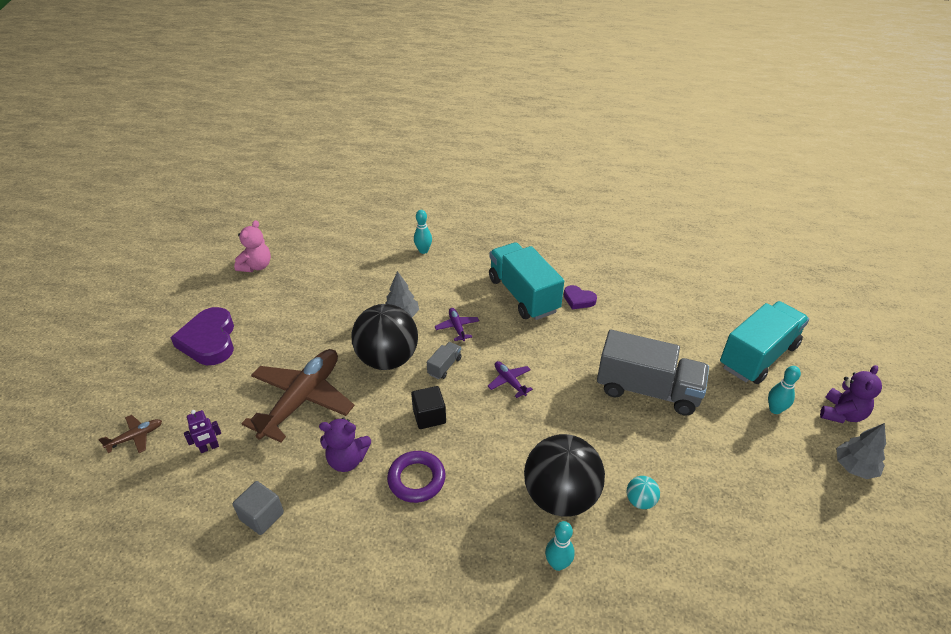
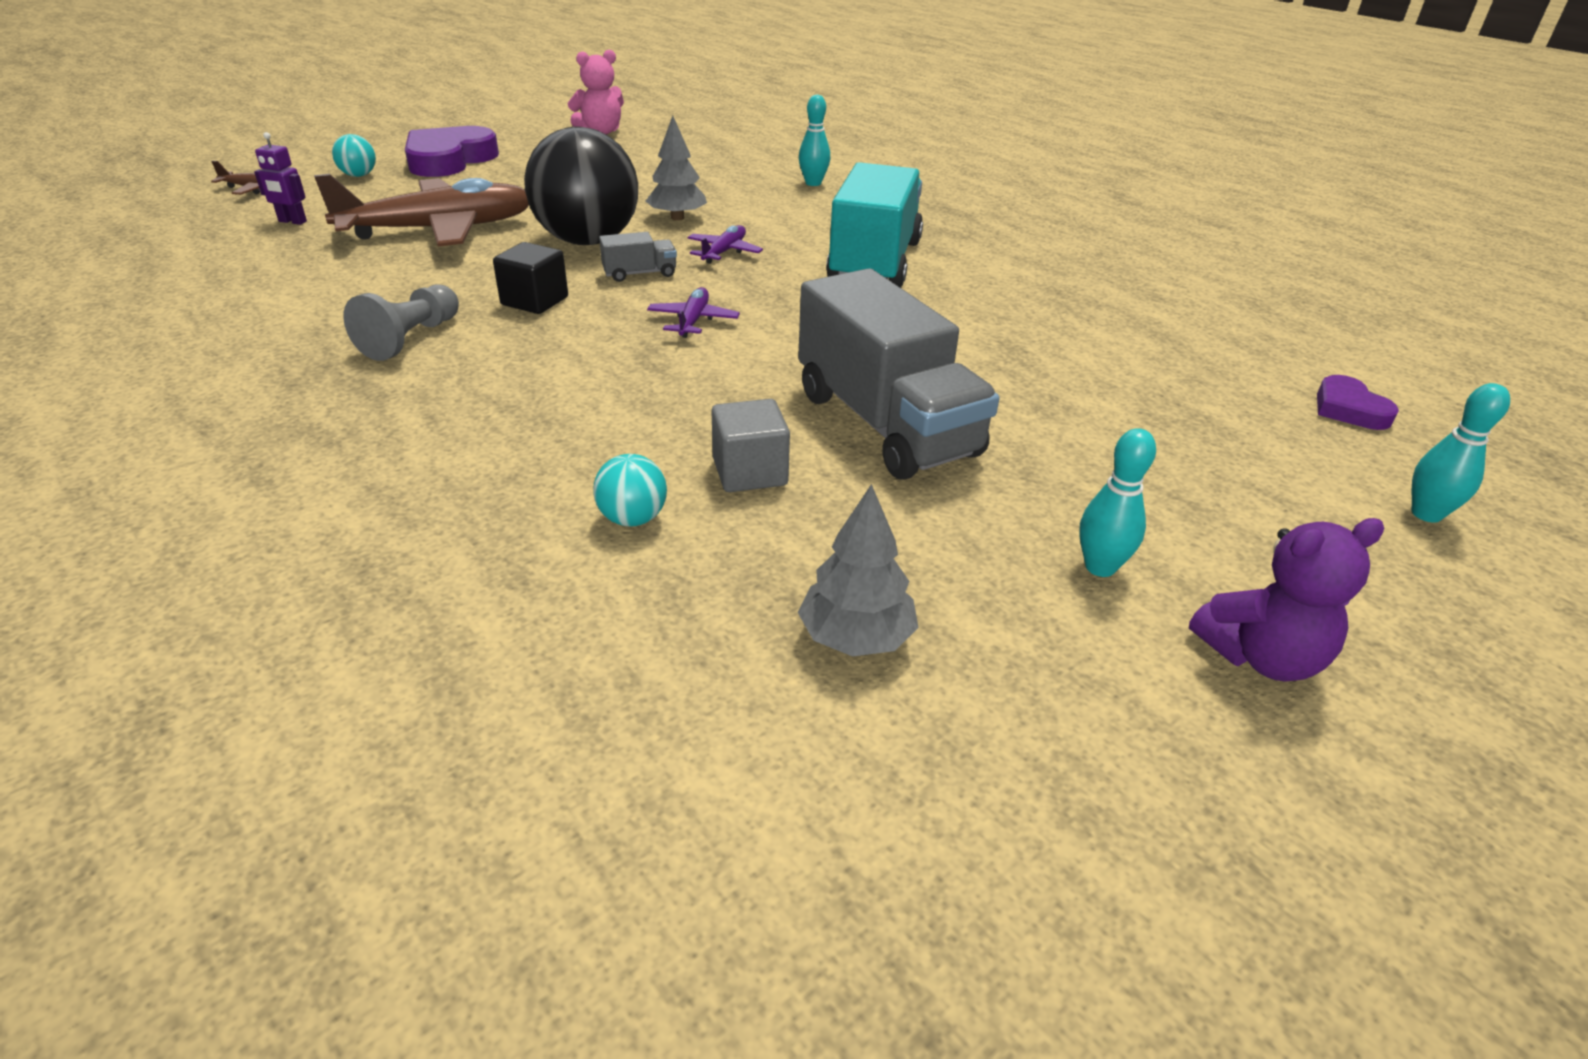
camera: 40 degrees right, 5 degrees down
grey cube [233,481,284,535] -> grey cube moved to [711,399,790,492]
purple teddy bear [319,417,371,472] -> none
purple ring [387,451,446,503] -> grey pawn [343,285,459,361]
black ball [524,434,605,517] -> none
turquoise bowling pin [545,521,575,571] -> turquoise bowling pin moved to [1412,383,1510,523]
purple heart [564,285,597,309] -> purple heart moved to [1317,375,1399,430]
turquoise truck [720,301,809,384] -> none
grey tree [836,423,886,479] -> grey tree moved to [798,484,919,656]
none -> turquoise ball [332,134,376,177]

